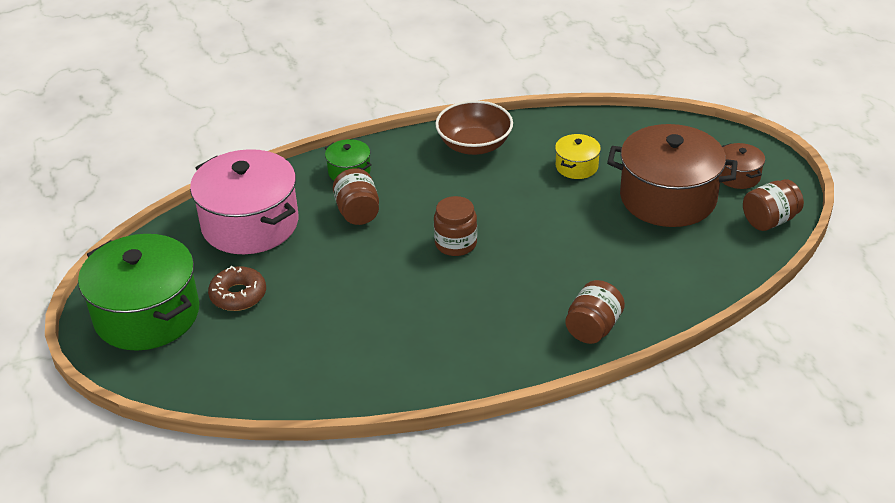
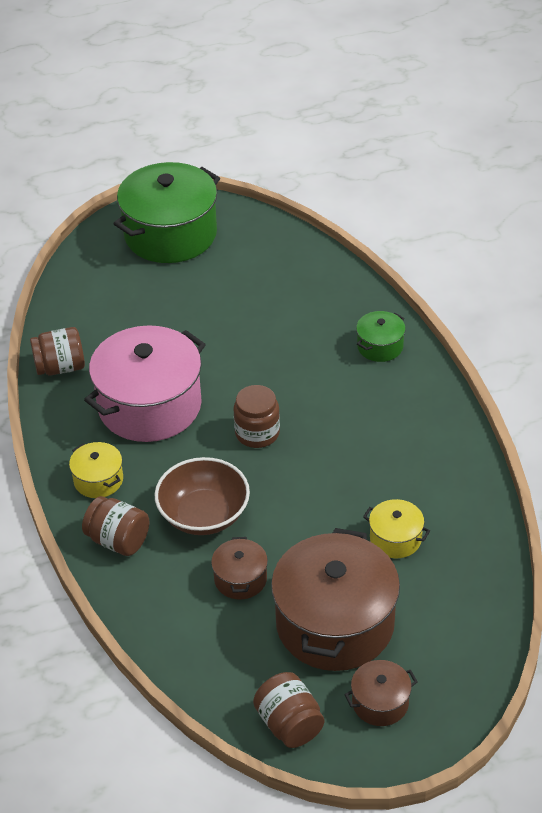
camera: 90 degrees right, 5 degrees up
pink pot [190,149,298,254] -> pink pot moved to [84,325,206,442]
brown donut [208,266,266,311] -> none
brown jar [333,168,379,225] -> brown jar moved to [30,327,85,375]
brown bowl [435,100,513,155] -> brown bowl moved to [155,457,250,535]
none -> yellow pot [69,442,123,498]
none -> brown pot [211,537,268,600]

